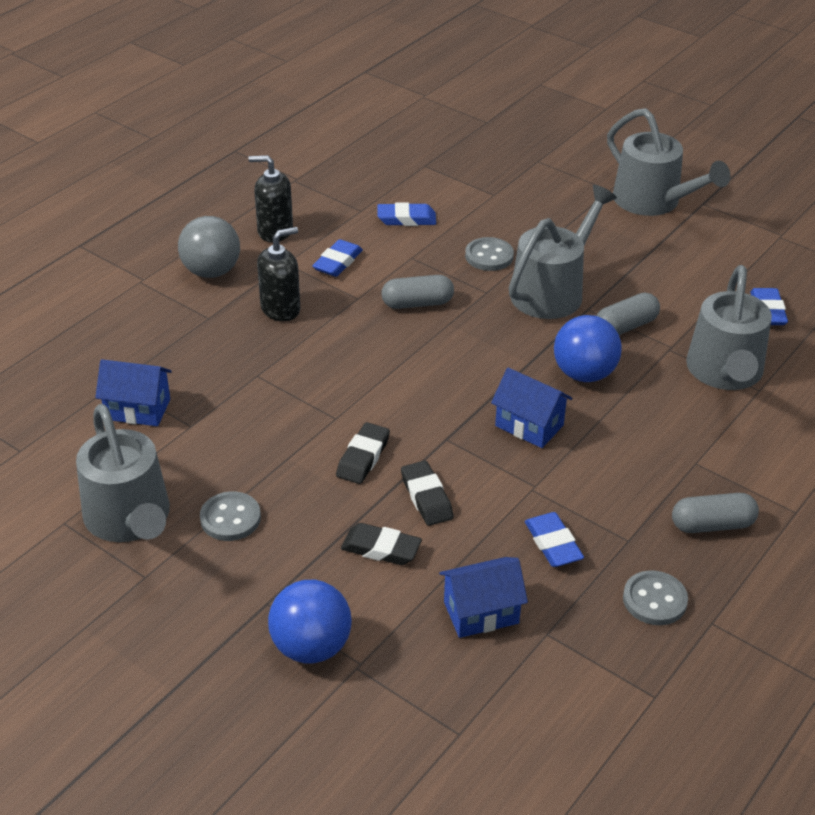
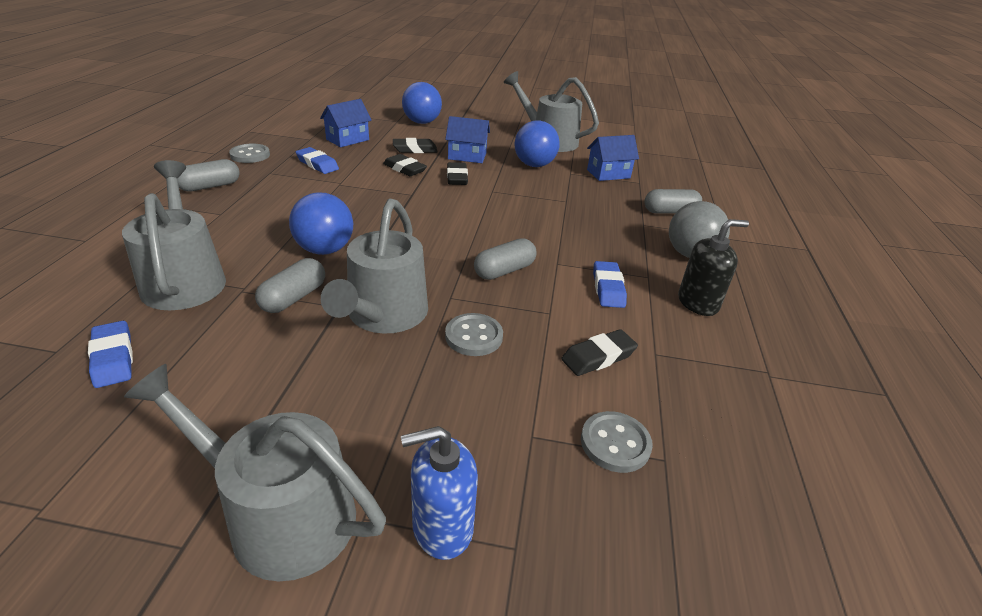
camera: 150 degrees right, 5 degrees down
grey button [200,491,261,541] -> grey button moved to [581,411,653,473]
black soap dispenser [257,227,300,321] -> none
blue eraser [377,202,436,226] -> black eraser [561,329,638,376]
blue house [491,368,572,448] -> blue house moved to [445,116,490,163]
none -> blue soap dispenser [401,426,478,560]
none -> blue ball [515,121,560,167]
none -> grey capsule [644,189,702,214]

